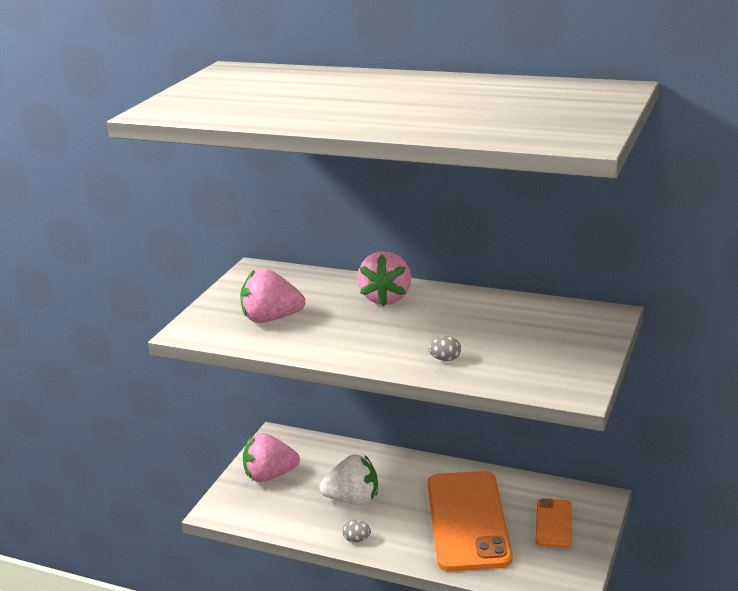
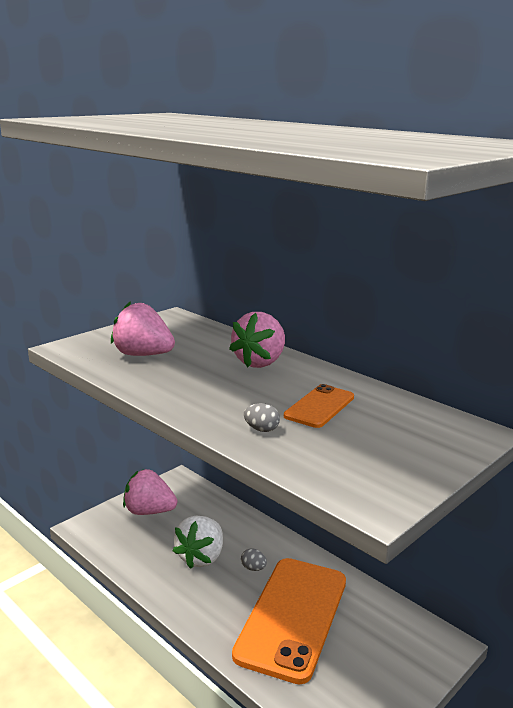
camera: 20 degrees right, 5 degrees down
white strawberry [319,454,378,505] -> white strawberry turned 90 degrees clockwise [173,515,223,569]
grey egg [342,520,371,542] -> grey egg moved to [241,548,267,571]
orange phone [535,498,572,547] -> orange phone moved to [284,384,354,428]

